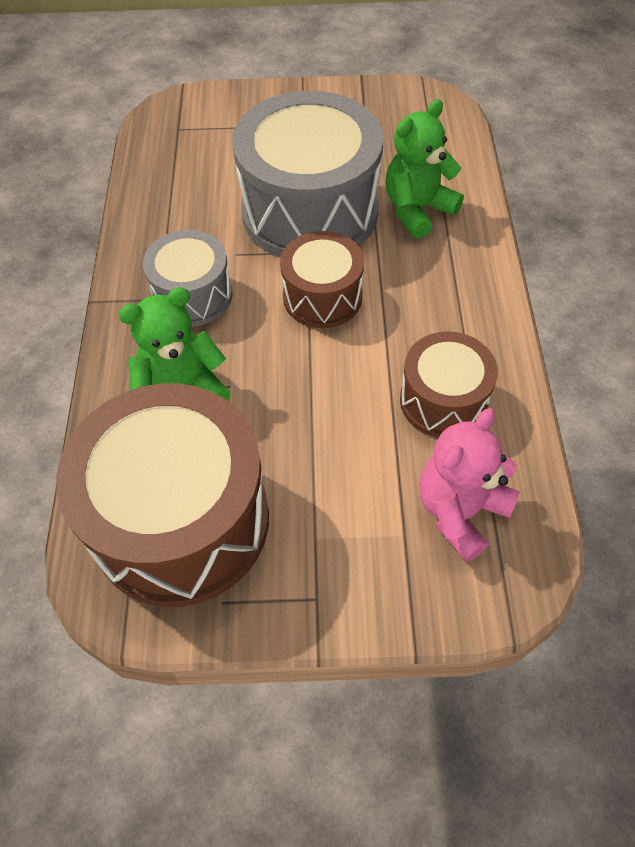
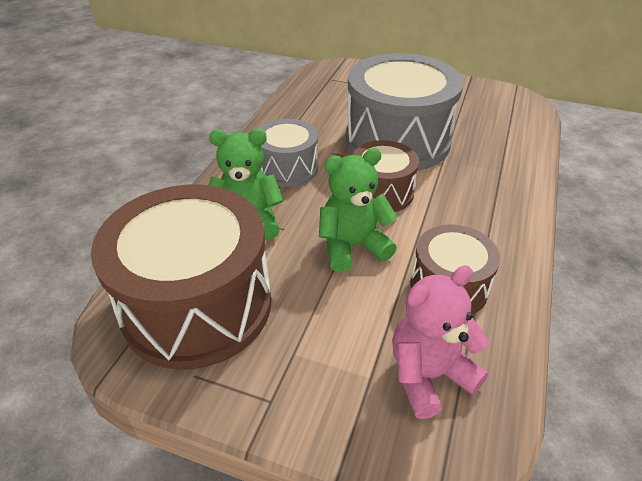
camera: 20 degrees right, 15 degrees down
green teddy bear [385,99,464,239] -> green teddy bear moved to [319,148,398,272]

